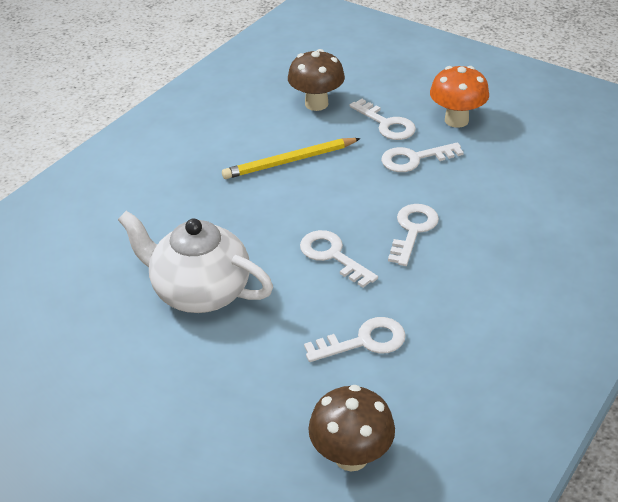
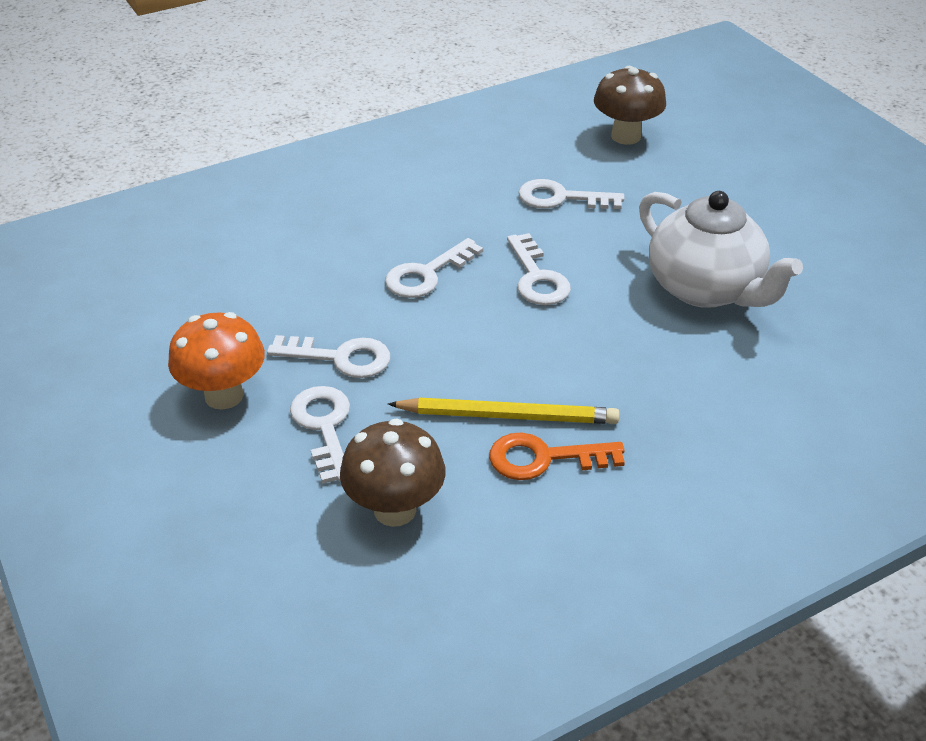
camera: 155 degrees left, 0 degrees up
none -> orange key [489,433,625,480]

